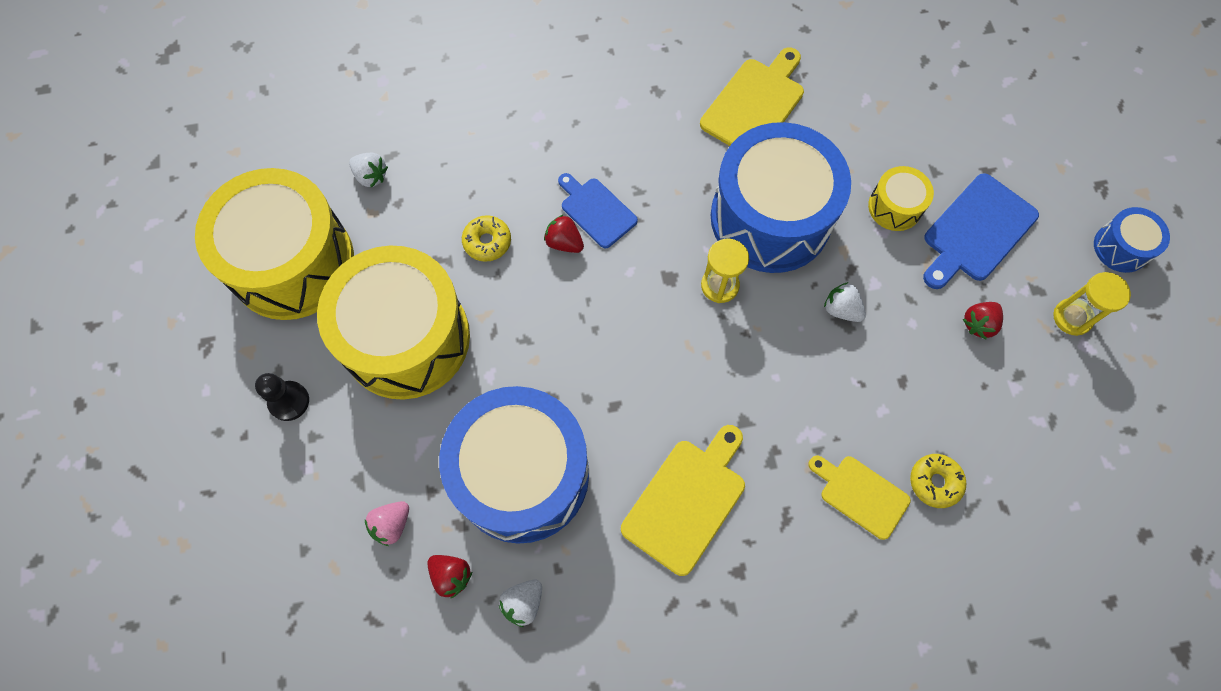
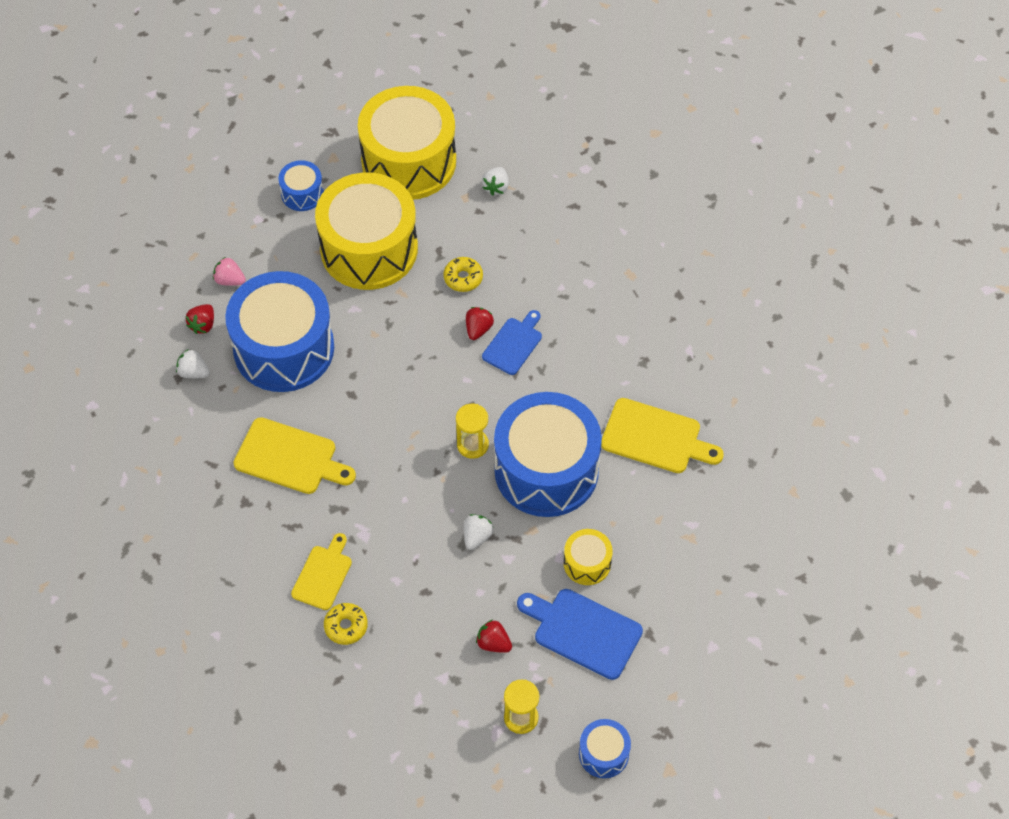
camera: 75 degrees right, 10 degrees down
black pawn [255,373,309,421] -> blue drum [278,160,324,211]

